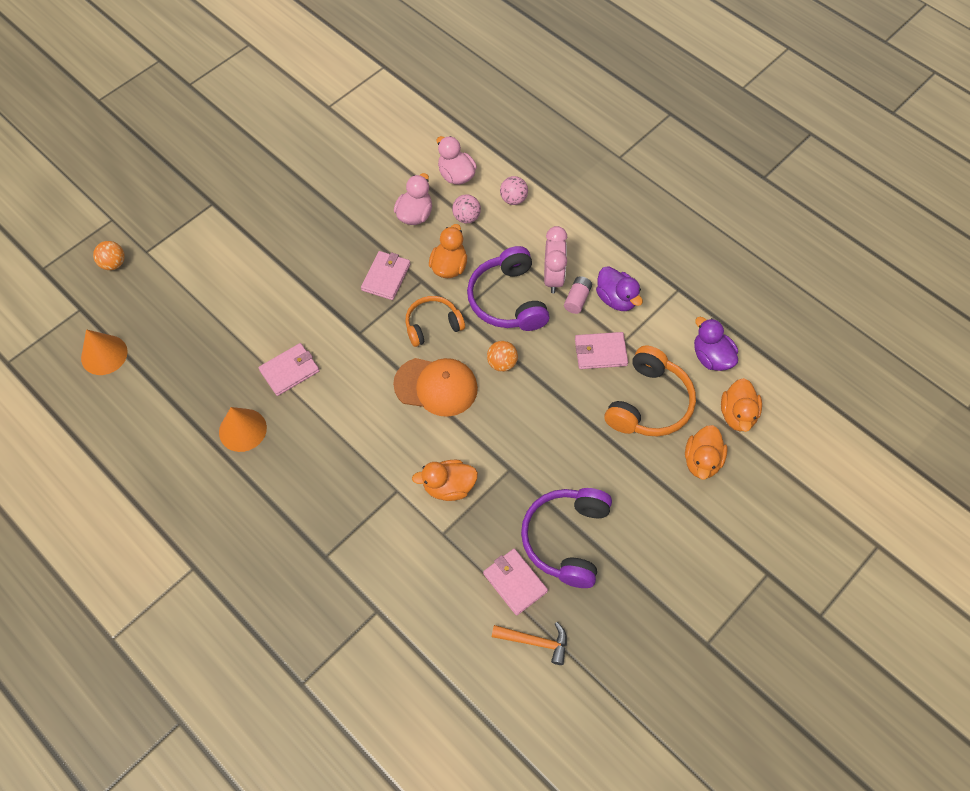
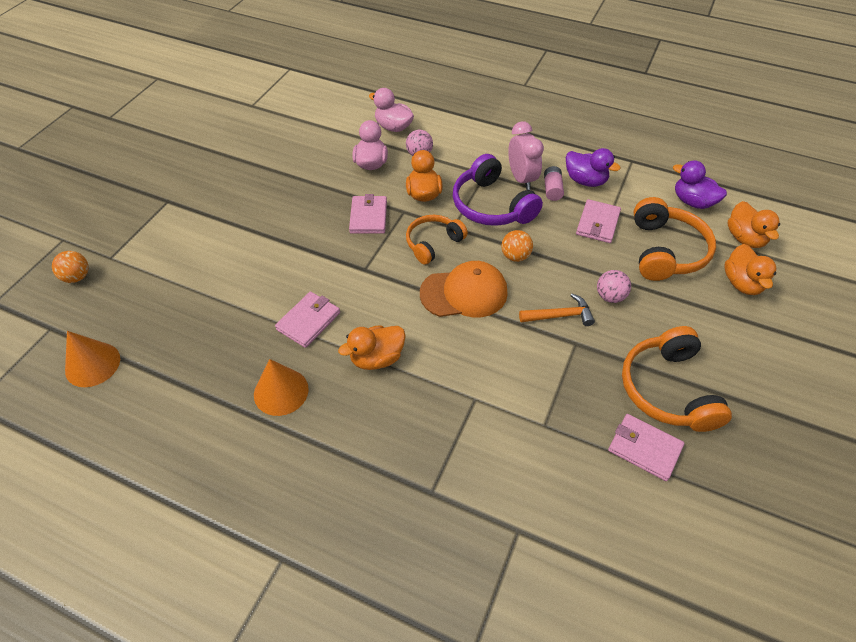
camera: 20 degrees left, 10 degrees down
orange duck [412,460,478,501] -> orange duck moved to [338,325,406,370]
orange hammer [492,622,567,665] -> orange hammer moved to [519,294,595,326]
pink ball [500,176,528,205] -> pink ball moved to [597,270,631,303]
purple headphones [521,488,612,588] -> orange headphones [622,326,732,432]
pink wallet [575,332,628,369] -> pink wallet turned 45 degrees counterclockwise [576,199,621,243]

